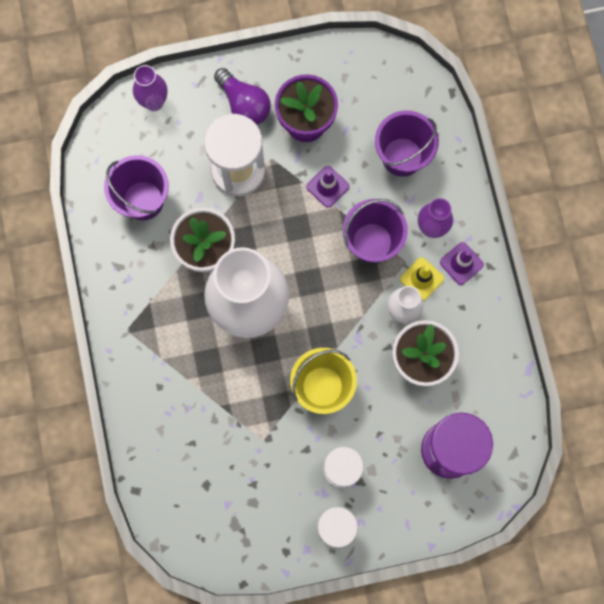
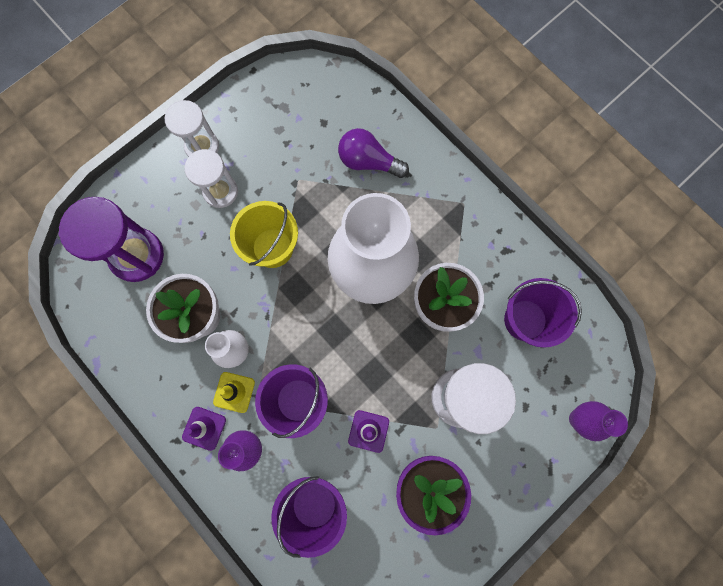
camera: 150 degrees right, 0 degrees up
purple light bulb [214,68,271,125] -> purple light bulb moved to [338,128,409,178]

